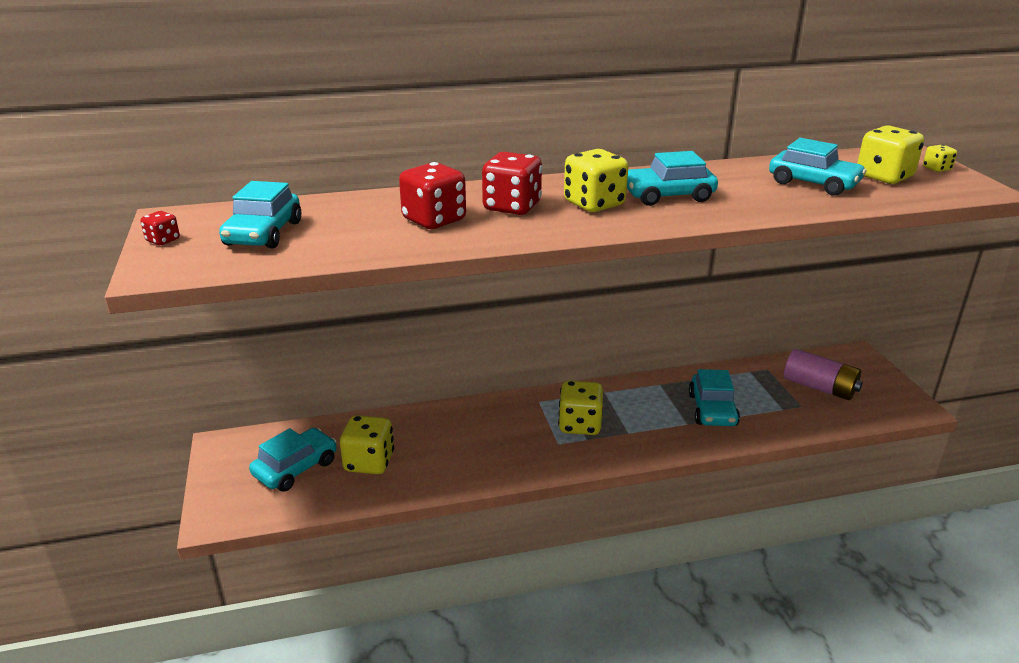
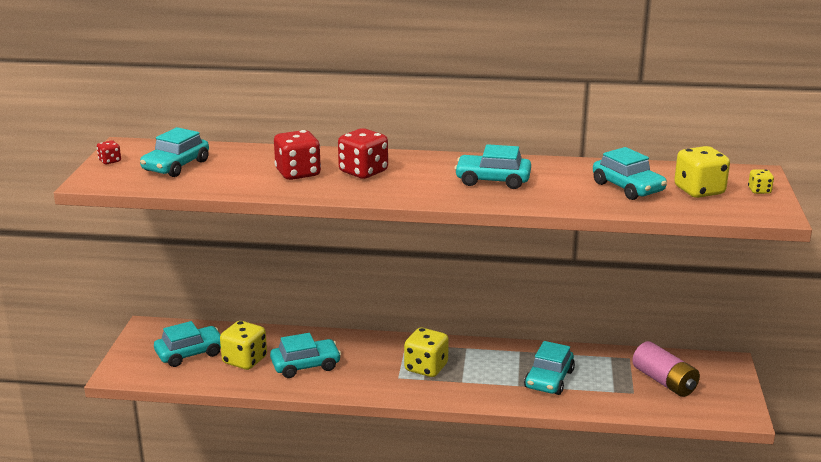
camera: 20 degrees right, 5 degrees down
yellow dice [564,149,628,212] -> none
none -> turquoise car [270,333,341,378]

